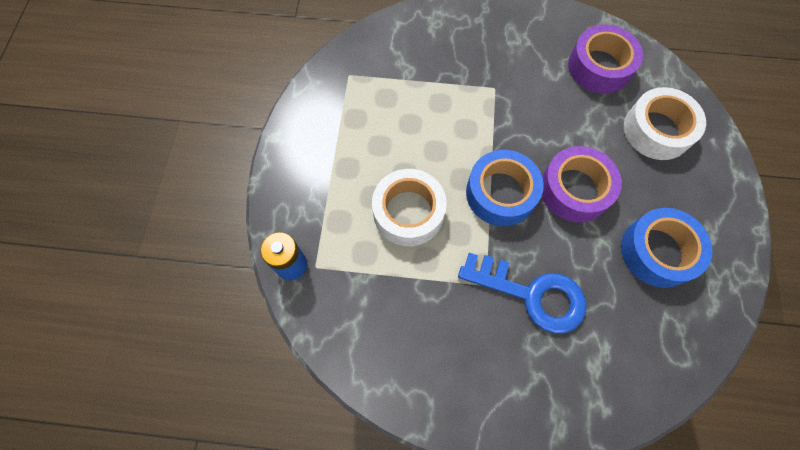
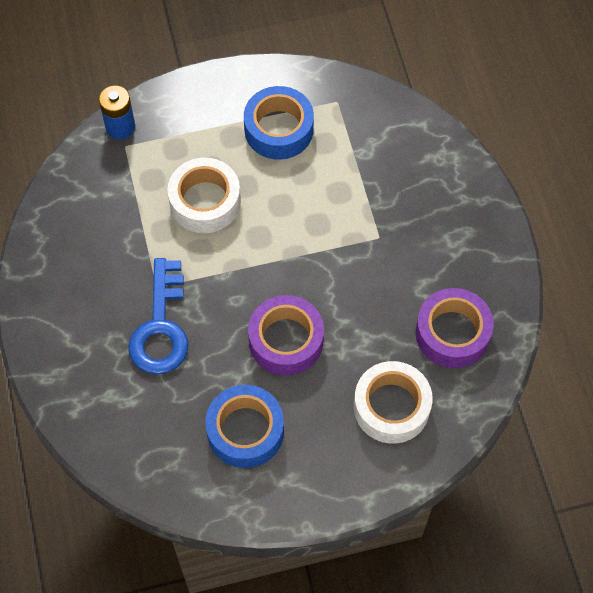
camera: 70 degrees right, 5 degrees down
blue tape [466,150,544,226] -> blue tape moved to [244,86,314,160]

